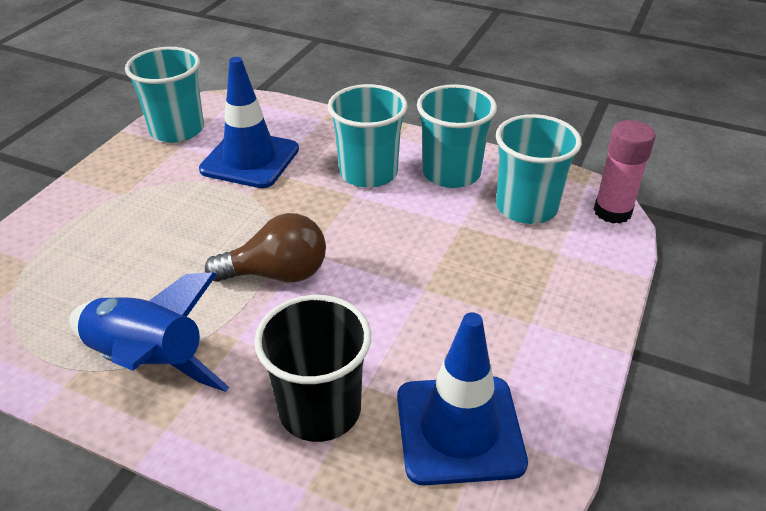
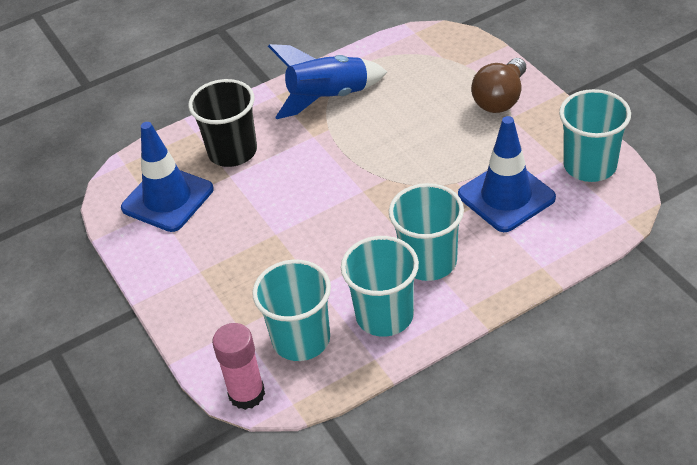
camera: 130 degrees right, 5 degrees up
brown light bulb [205,213,326,282] -> brown light bulb moved to [471,58,526,113]

